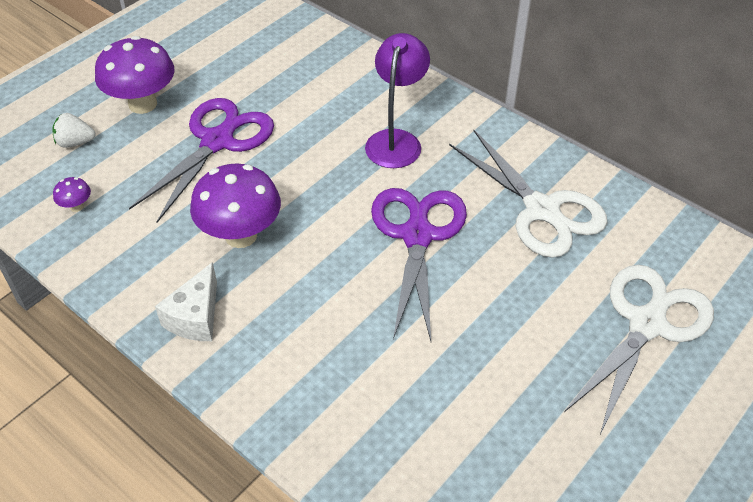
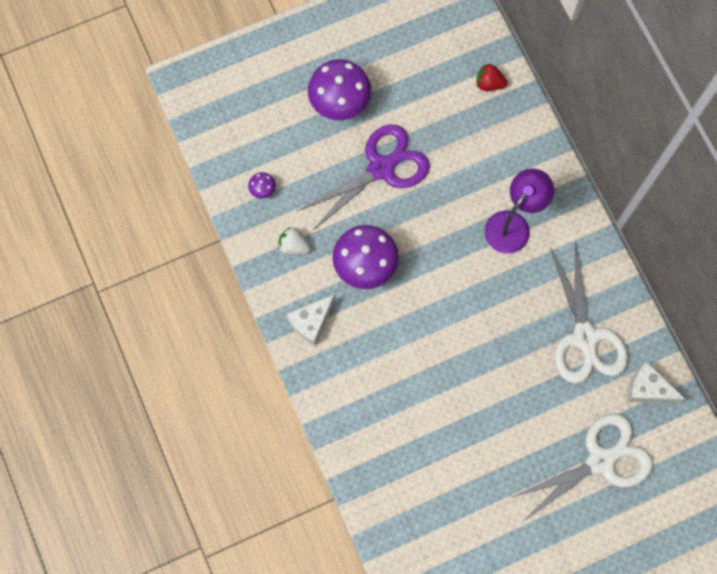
camera: 25 degrees right, 25 degrees up
white strawberry [52,113,95,148] -> white strawberry moved to [278,227,311,255]
purple scissors [371,188,467,341] -> none
none -> red strawberry [477,64,508,91]
none -> white cheese [627,361,686,403]

